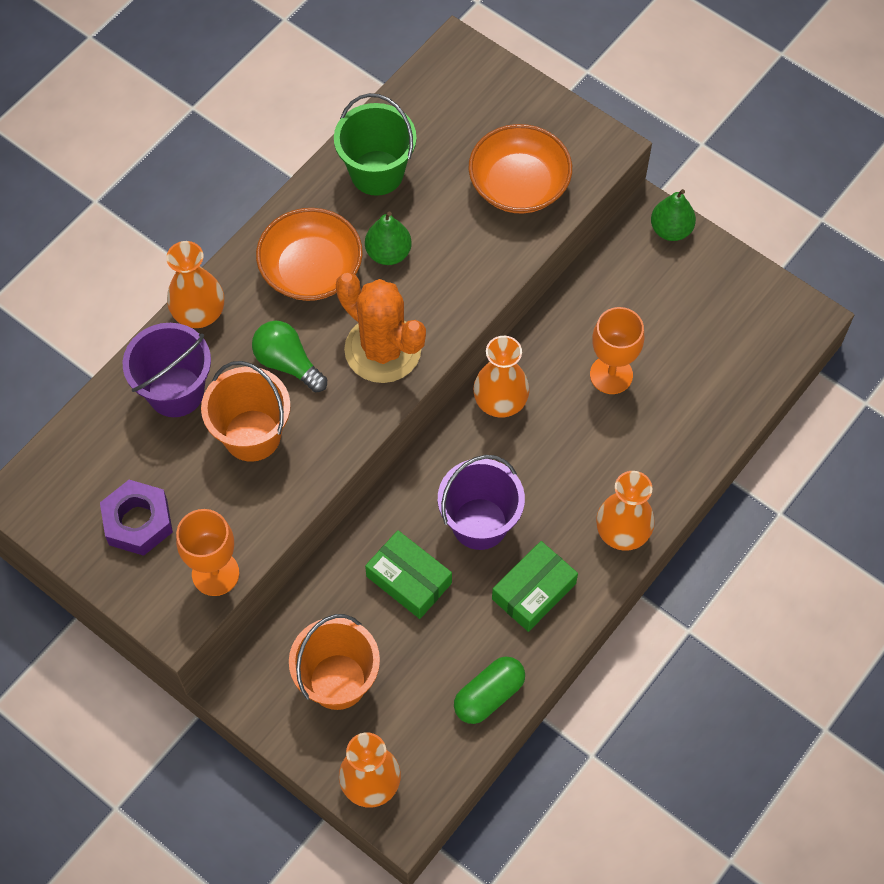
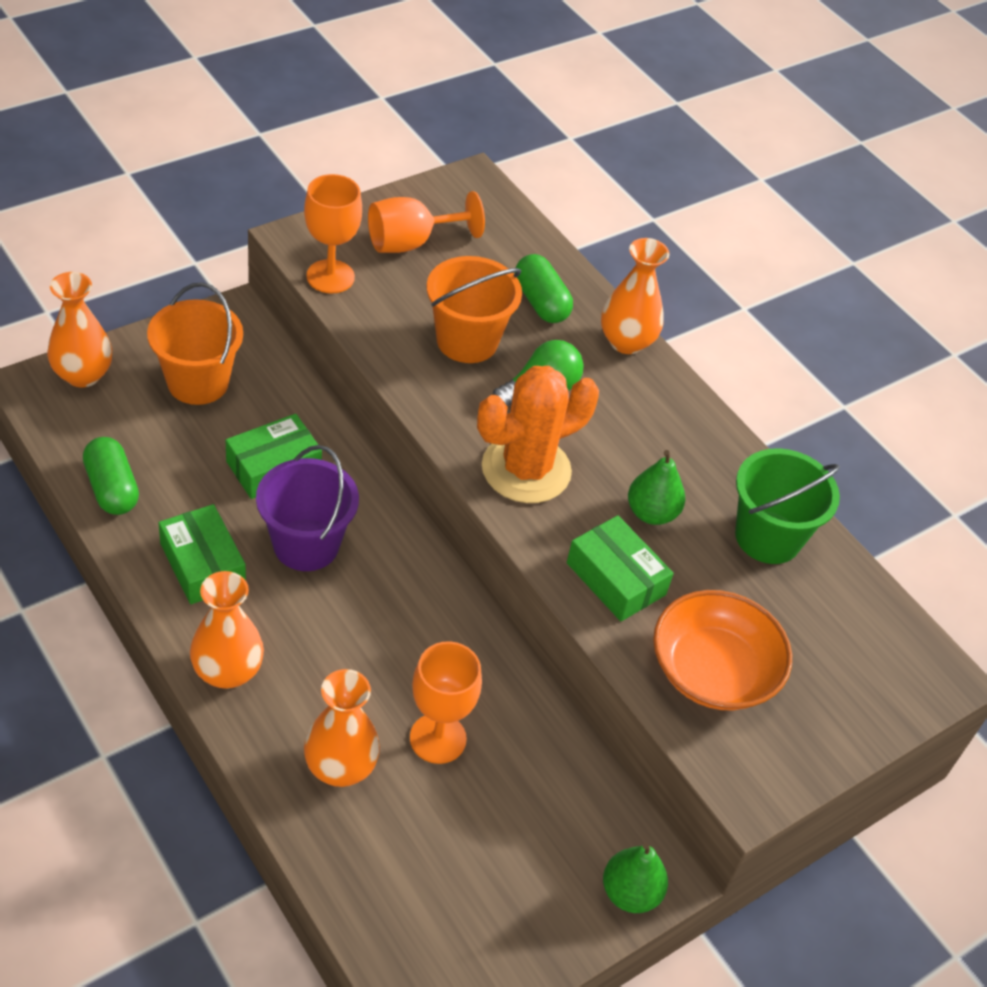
camera: 100 degrees right, 15 degrees down
purple nut [100,480,173,556] -> orange goblet [368,191,485,253]
purple bucket [123,323,211,417] -> green capsule [515,254,573,323]
orange bowl [256,208,363,301] -> none
orange vase [473,336,530,418] -> orange vase moved to [304,669,380,787]
none -> green box [567,515,674,622]

